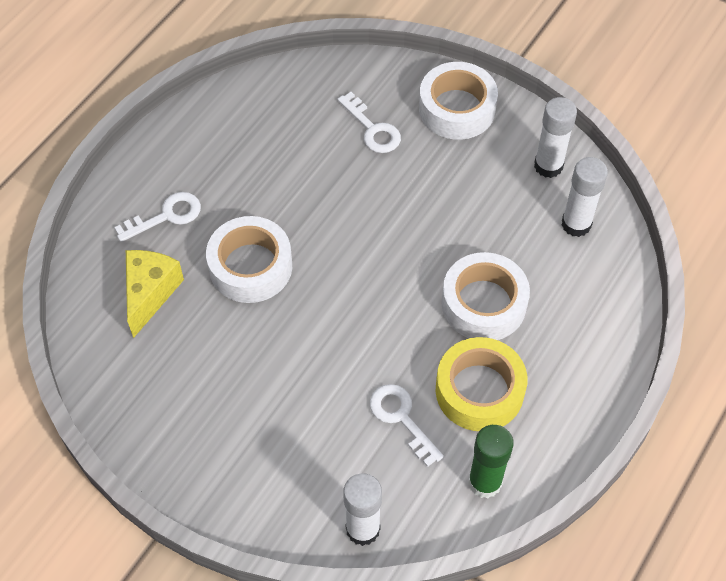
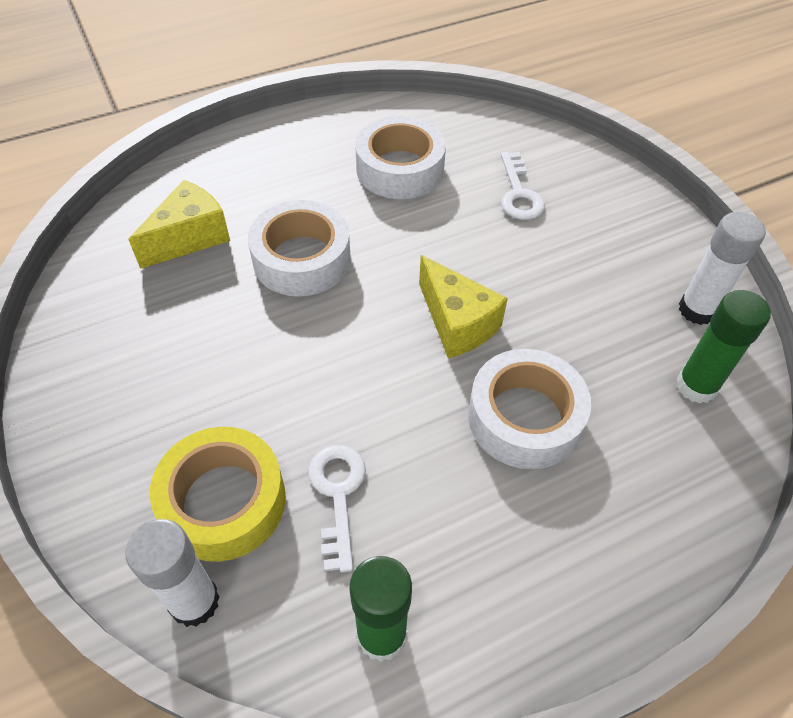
camera: 30 degrees right, 5 degrees down
white key [114,192,201,242] -> none
white tape [419,62,498,140] -> white tape moved to [355,116,446,199]
yellow tape [435,337,528,431] -> yellow tape moved to [150,427,286,562]
white glue stick [561,157,608,237] -> green glue stick [676,290,771,404]
none -> yellow cheese [419,255,508,358]

